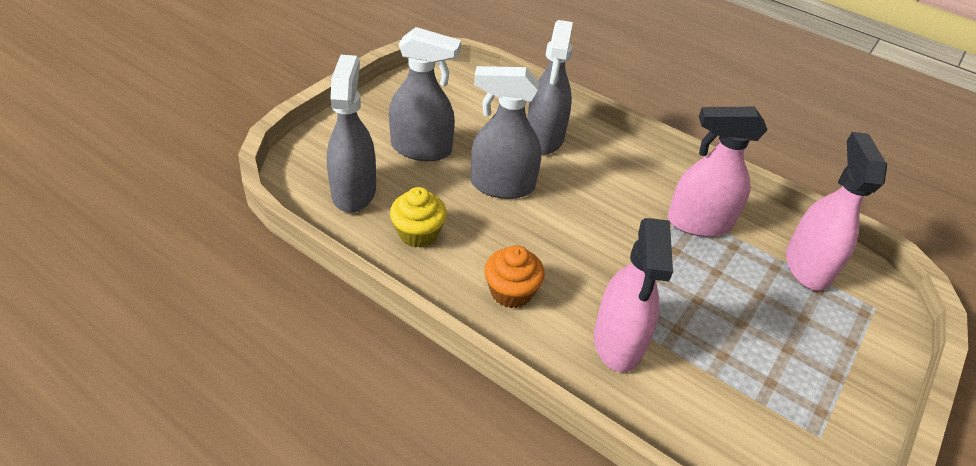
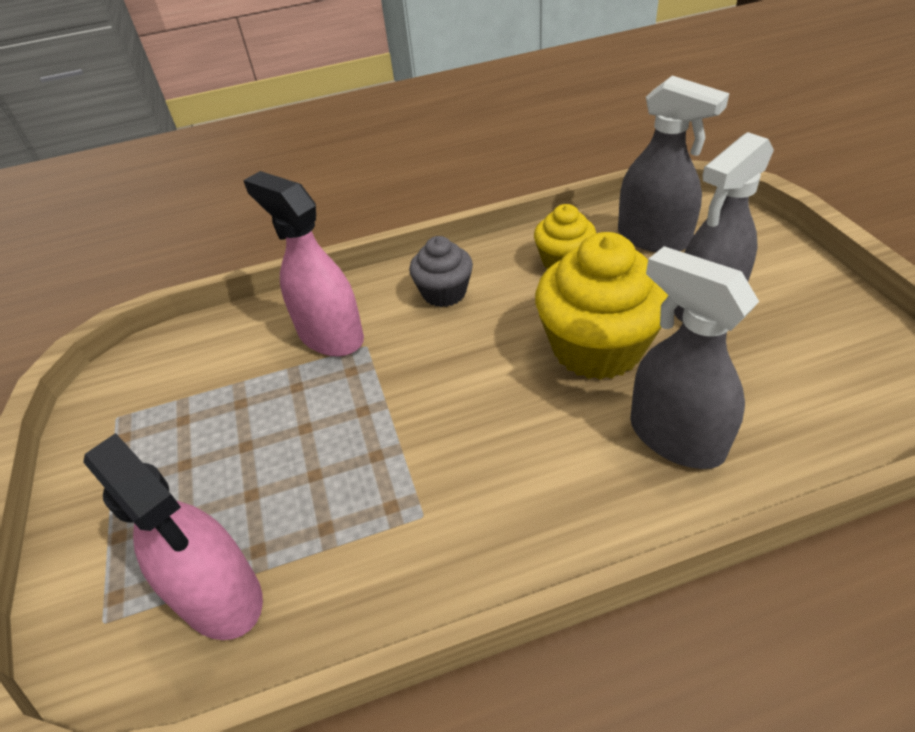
camera: 135 degrees right, 0 degrees up
grey spray bottle [471,66,541,199] -> yellow cupcake [535,232,669,380]
orange cupcake [484,245,545,308] -> grey cupcake [409,236,473,307]
pink spray bottle [668,107,767,237] -> none

